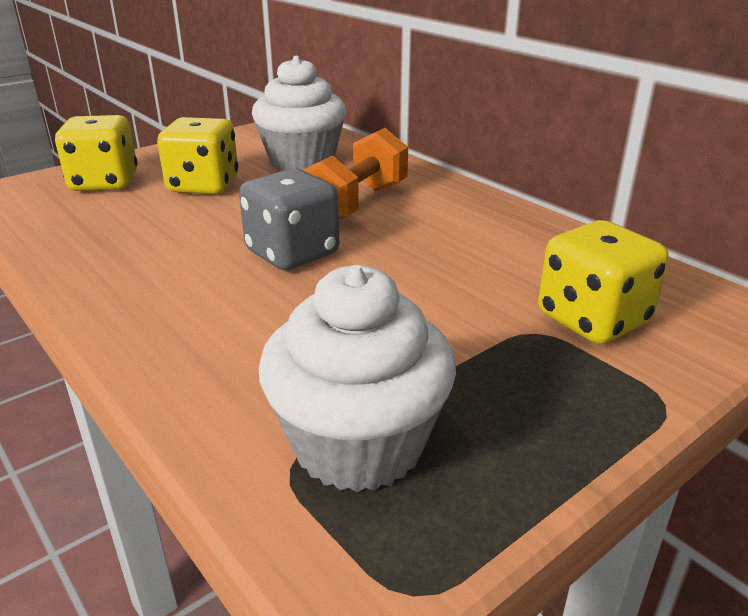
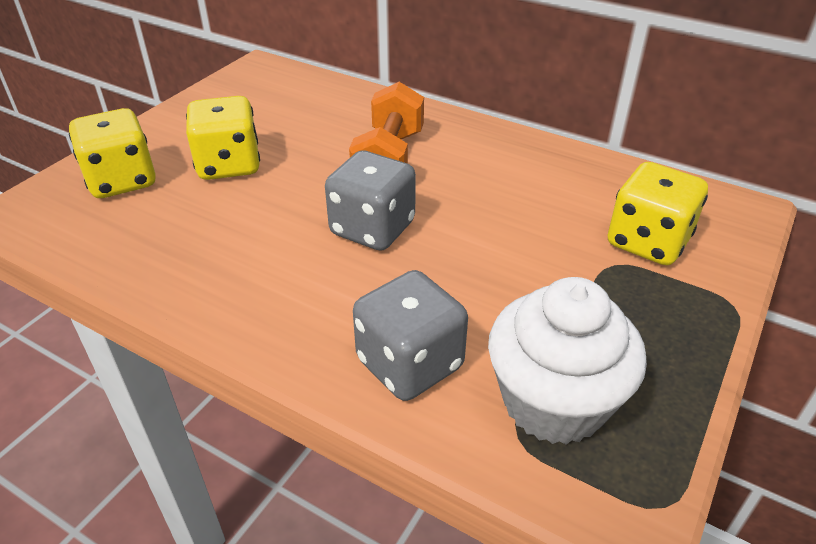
camera: 20 degrees left, 10 degrees up
white cupcake [252,56,346,171] -> none
none -> grey dice [353,270,468,401]

